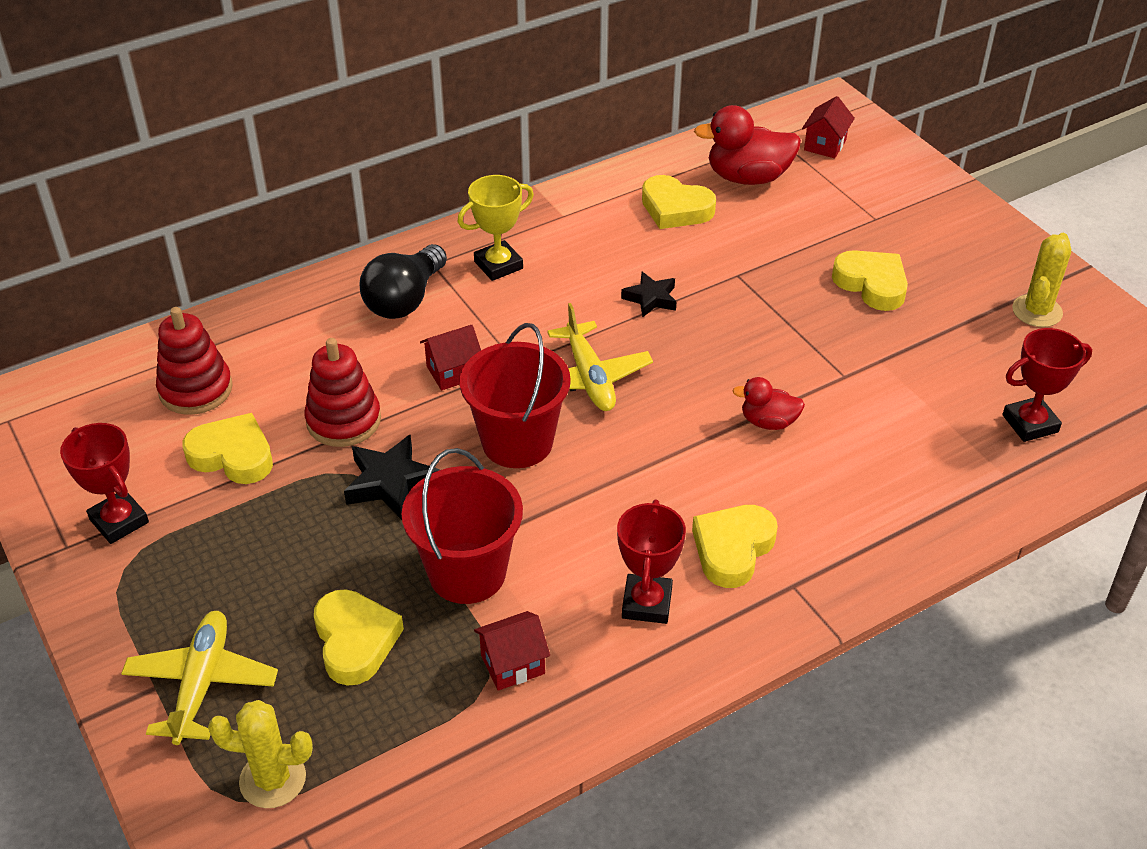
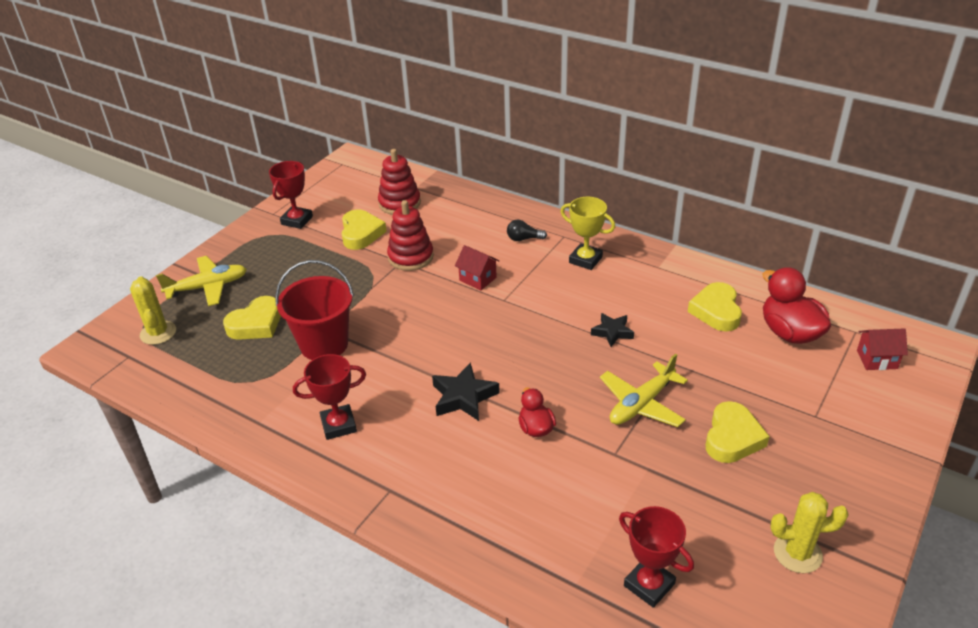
camera: 65 degrees right, 5 degrees down
black star [344,434,439,520] -> black star moved to [432,362,500,421]
black light bulb [360,244,447,319] -> black light bulb [507,219,547,241], size x0.51
red bucket [460,323,571,468] -> none
red house [474,611,550,691] -> none
yellow plane [547,303,653,411] -> yellow plane moved to [600,353,688,427]
yellow heart [692,505,778,588] -> none

